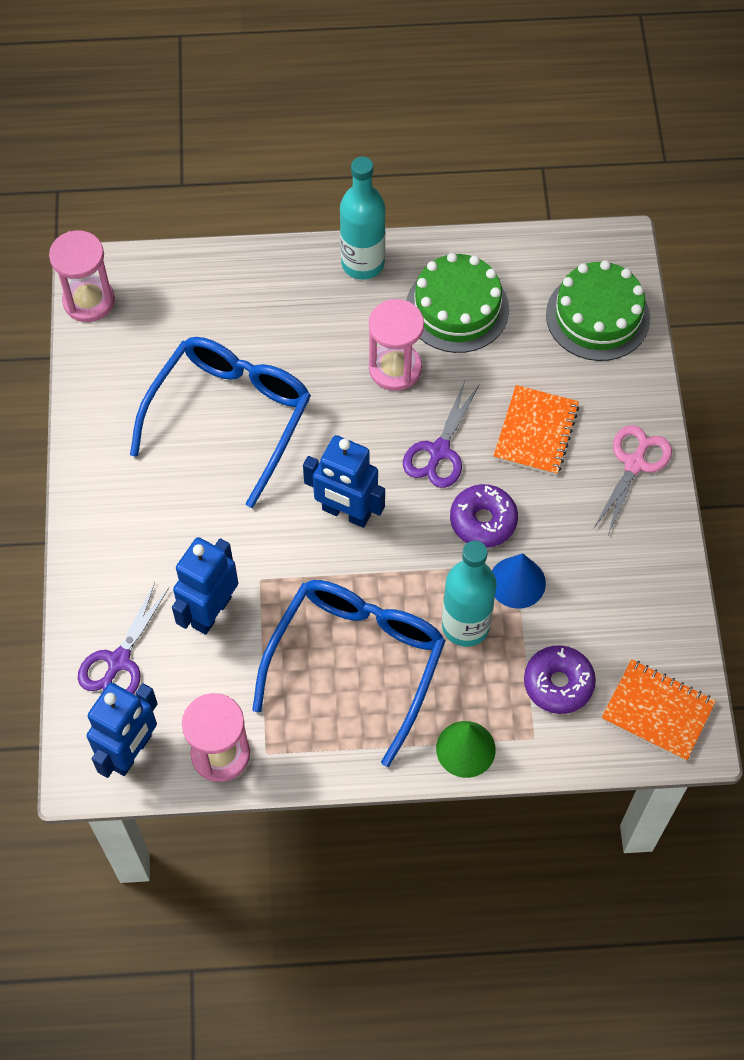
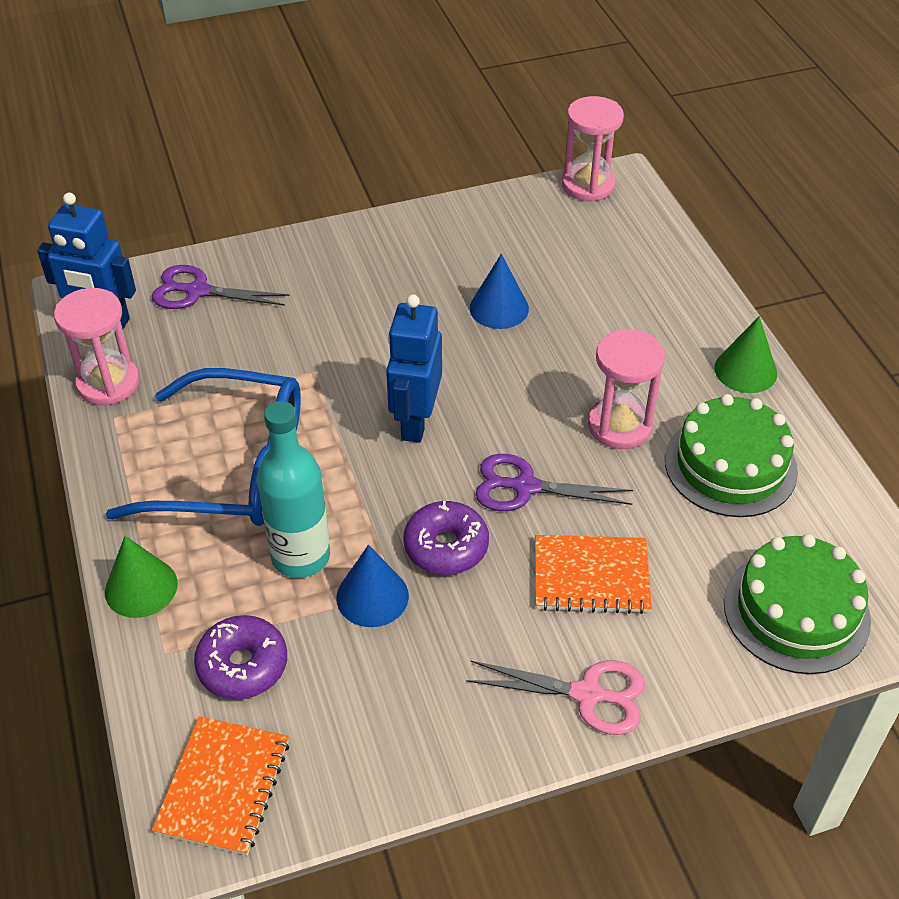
camera: 75 degrees right, 15 degrees down
blue glasses [130,337,311,508] -> blue cone [470,254,529,329]
blue robot [172,537,238,635] -> none
turquoise bottle [340,156,385,280] -> green cone [715,316,777,393]

